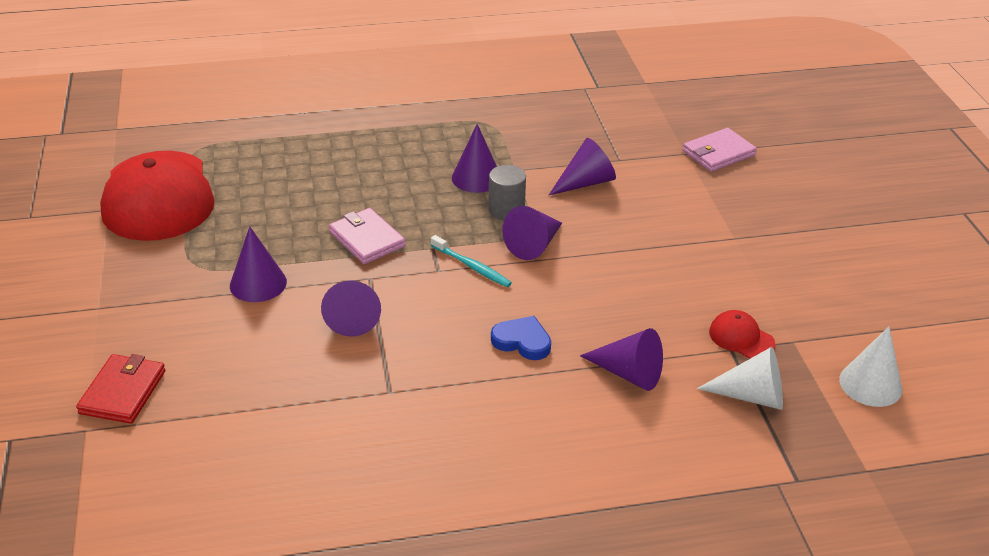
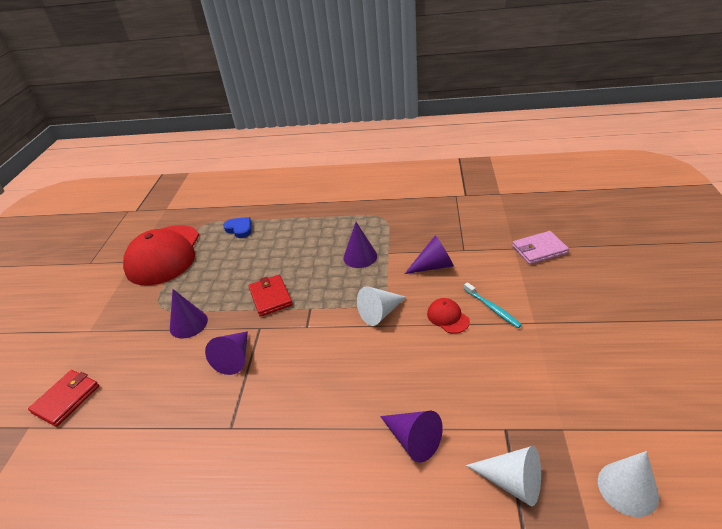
camera: 20 degrees right, 0 degrees up
pink wallet [329,208,406,264] -> red wallet [248,275,293,317]
turquoise toothbrush [431,235,512,287] -> turquoise toothbrush moved to [464,282,522,328]
grey cylinder [488,165,526,220] -> none
blue heart [491,316,551,360] -> blue heart moved to [223,217,252,238]
purple cone [502,206,562,260] -> white cone [357,286,406,326]
red cap [709,310,776,359] -> red cap moved to [427,298,470,334]

